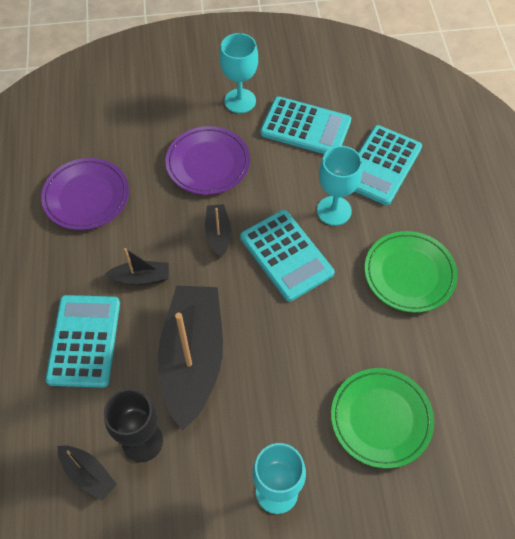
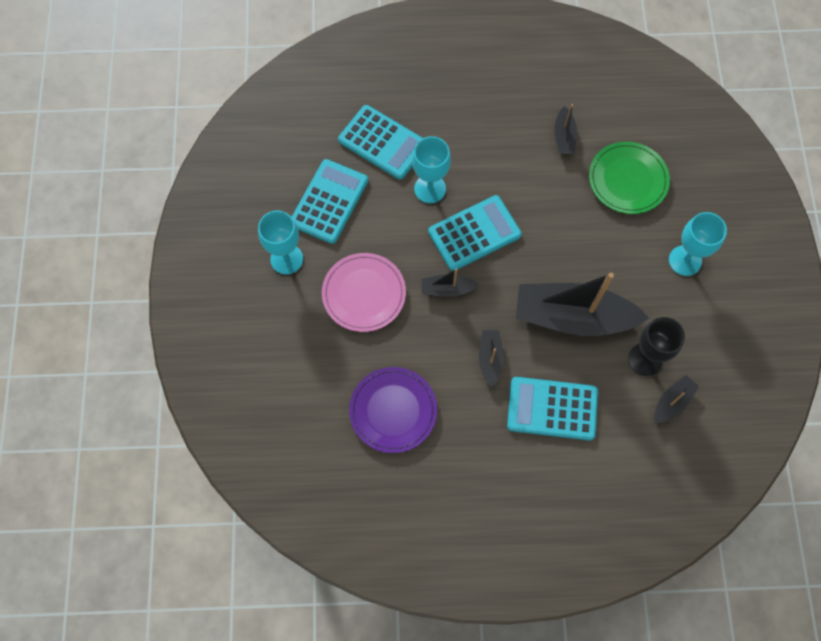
camera: 85 degrees left, 10 degrees up
purple plate [165,126,250,195] -> pink plate [322,253,406,332]
green plate [364,231,458,313] -> none
none -> black boat [554,104,577,154]

